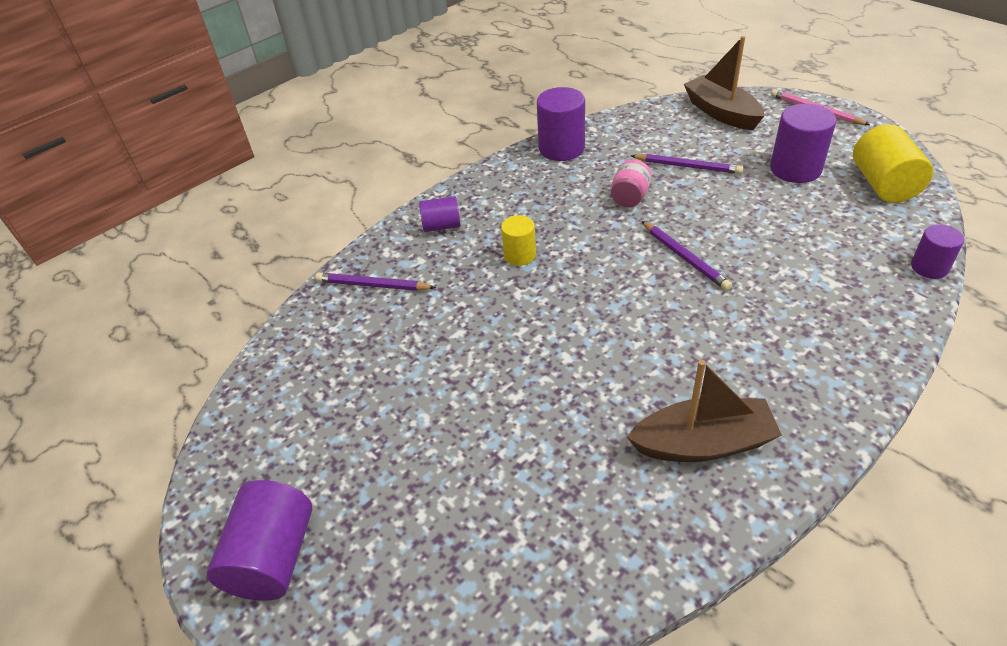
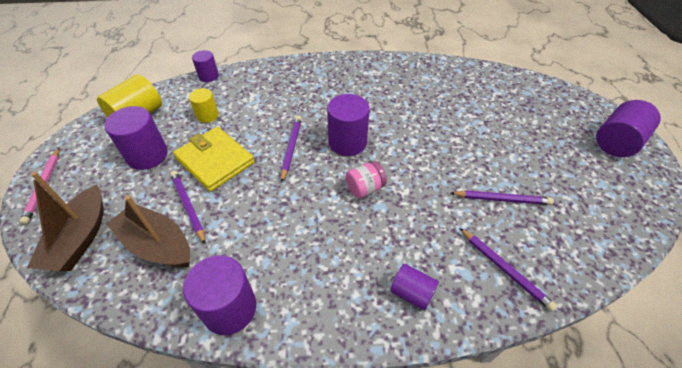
camera: 145 degrees left, 5 degrees up
yellow cylinder [501,215,536,266] -> yellow cylinder moved to [189,88,219,123]
pink jar [611,159,652,207] -> pink jar moved to [346,161,387,199]
brown boat [627,360,782,462] -> brown boat moved to [107,195,190,268]
none -> yellow wallet [173,127,254,192]
none -> purple cylinder [327,94,370,156]
none -> purple pencil [451,190,554,205]

